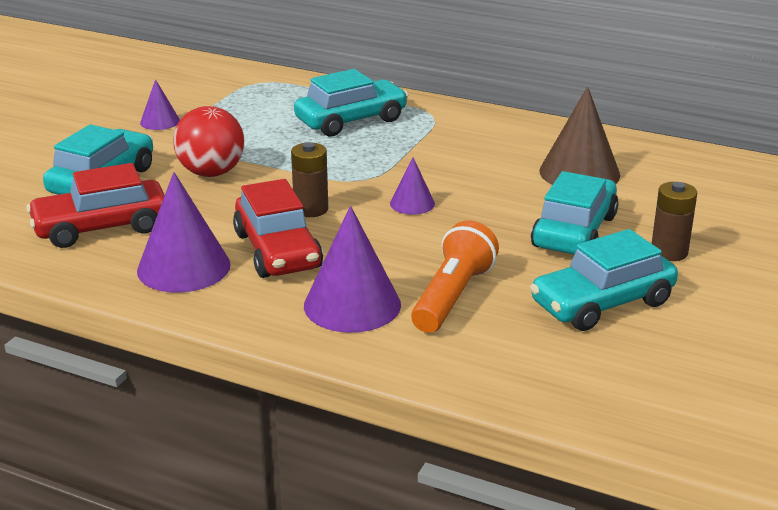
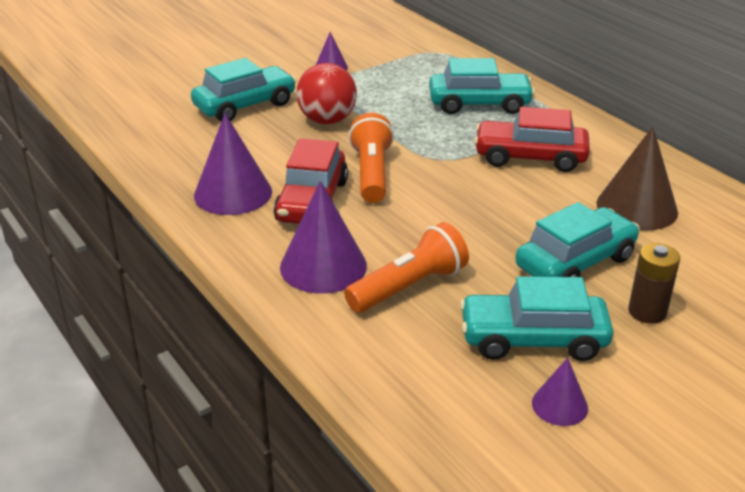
camera: 30 degrees right, 5 degrees up
red car [26,163,165,248] -> red car moved to [474,107,590,172]
brown battery [291,142,328,217] -> orange flashlight [349,113,394,203]
purple cone [390,157,435,215] -> purple cone moved to [532,358,588,426]

